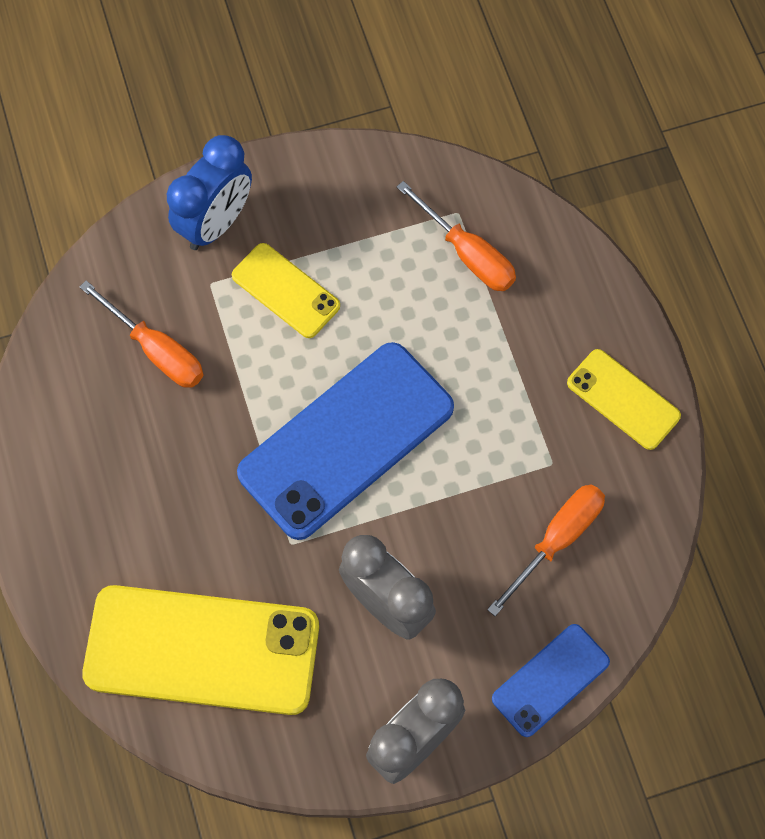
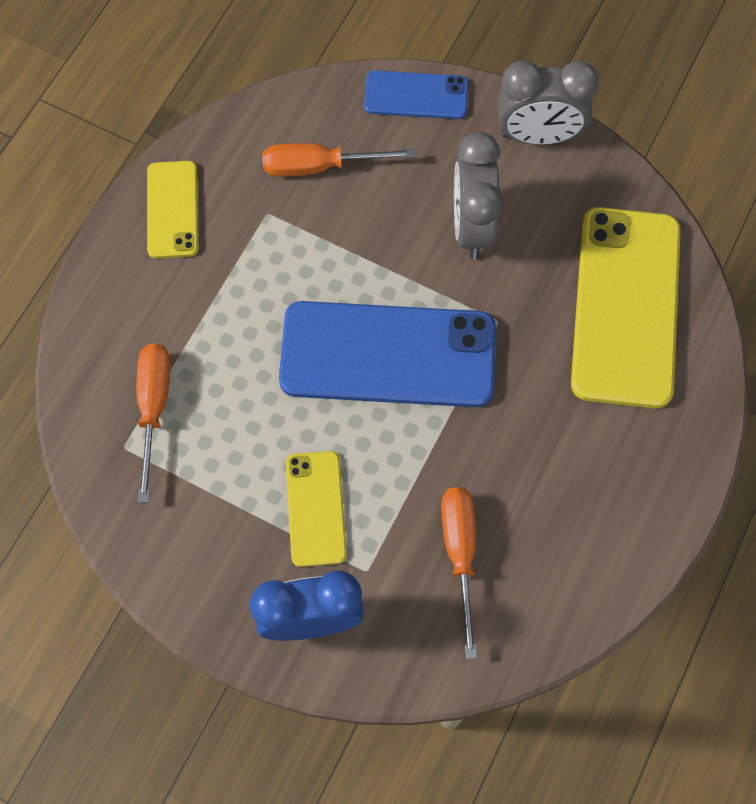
camera: 135 degrees left, 0 degrees up
yellow phone [82,585,319,715] -> yellow phone turned 45 degrees clockwise [571,207,681,408]

